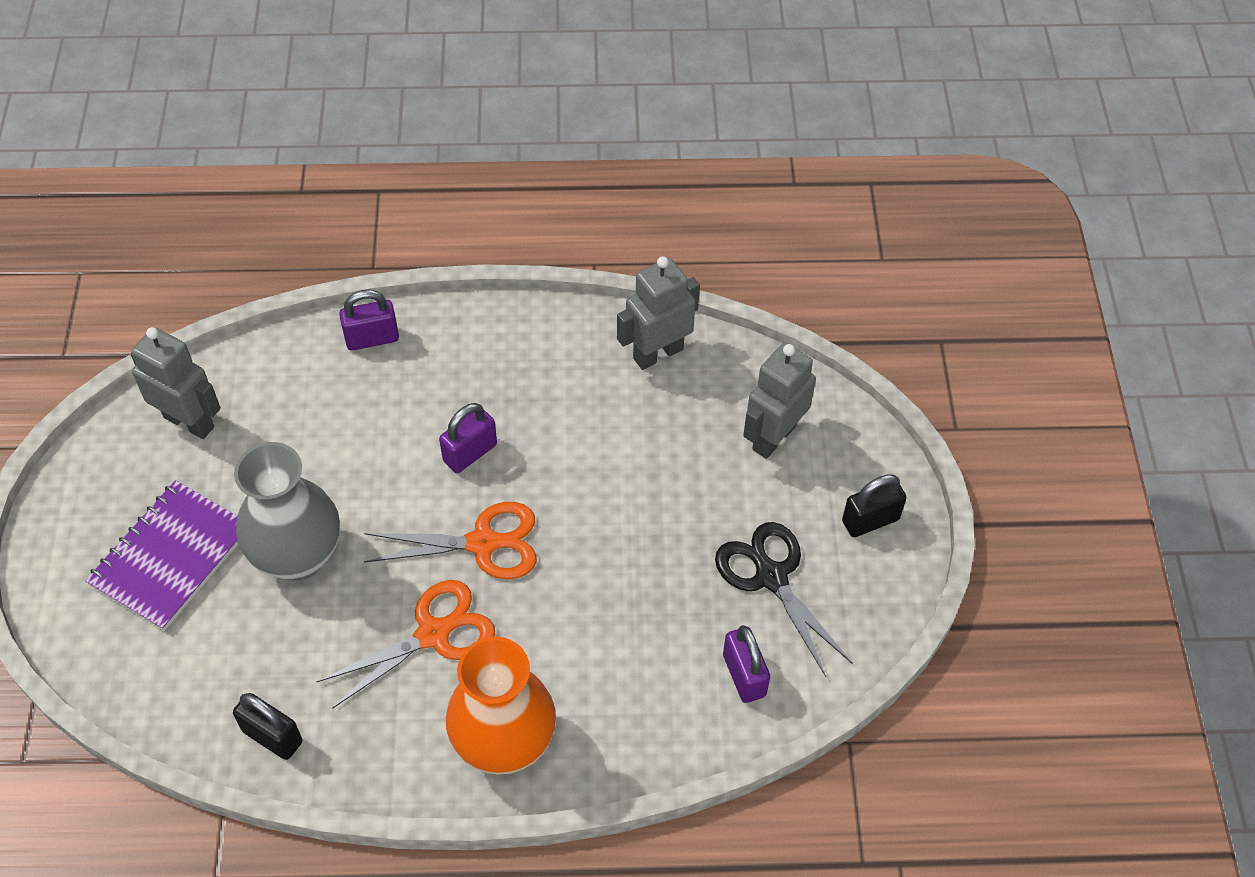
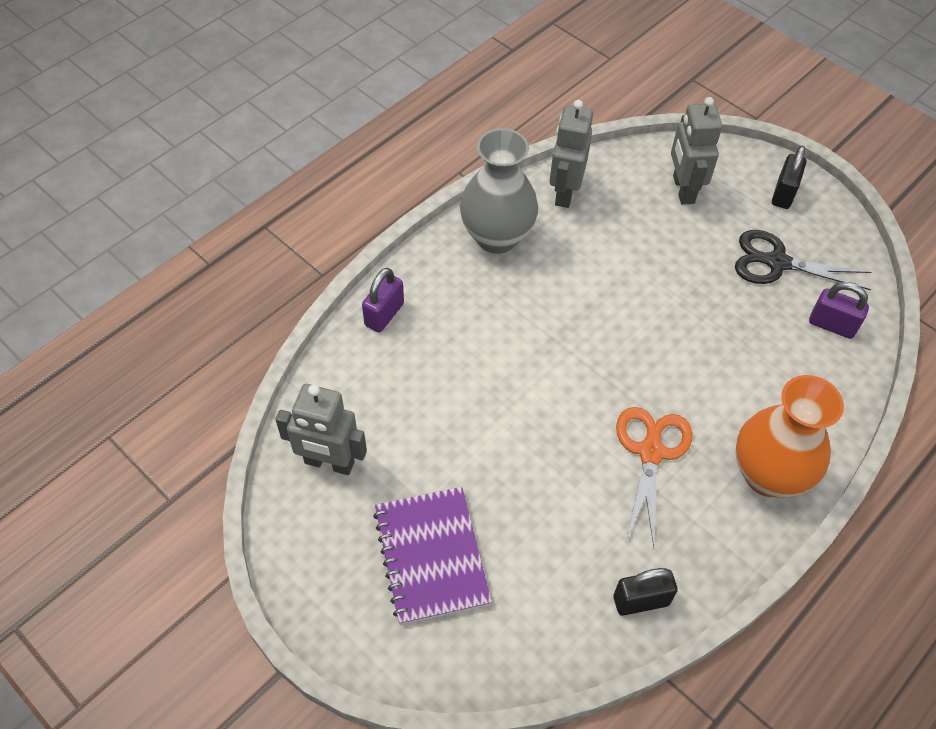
camera: 45 degrees left, 0 degrees up
grey robot [131,327,221,439] -> grey robot turned 150 degrees counterclockwise [276,384,367,475]
grey vase [234,442,340,581] -> grey vase moved to [460,128,538,254]
orange scissors [364,502,537,579] -> none
purple padlock [439,403,497,473] -> none

